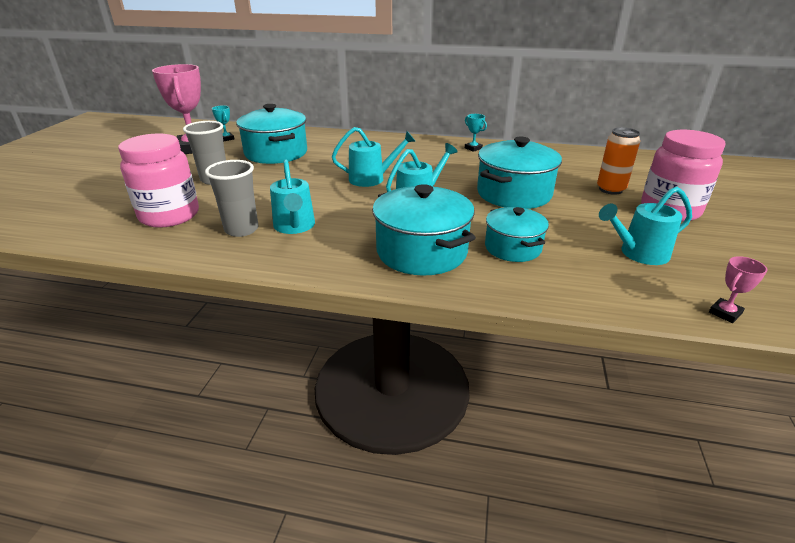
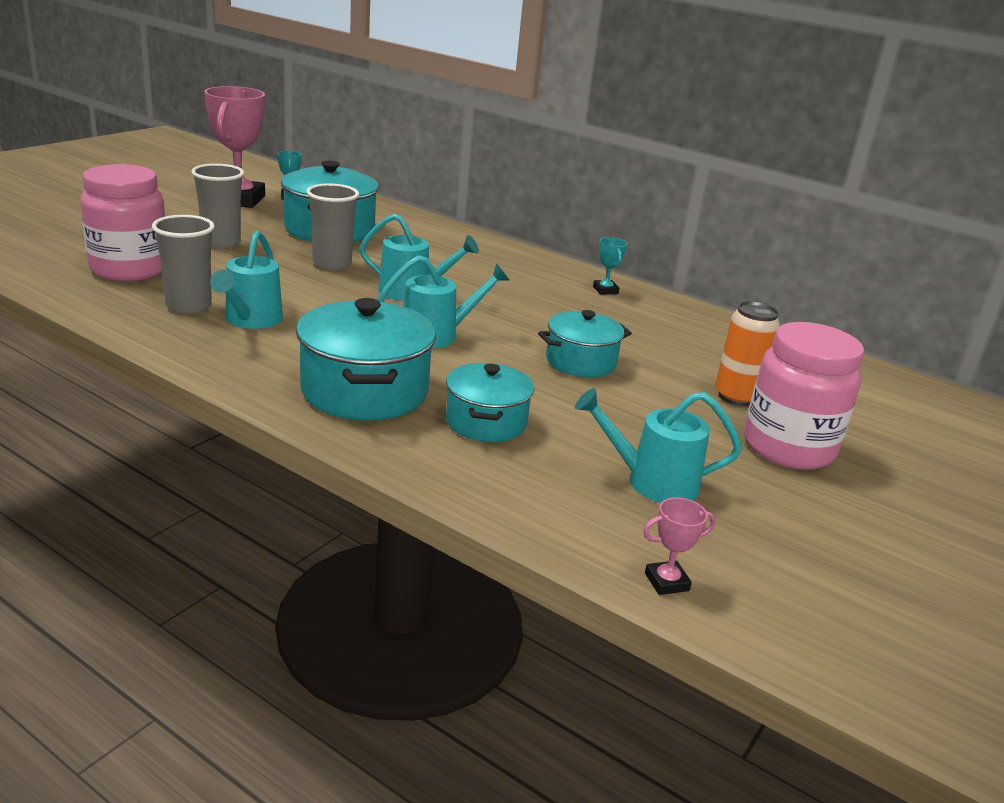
camera: 20 degrees right, 5 degrees down
turquoise pot [477,136,562,209] -> turquoise pot [538,310,632,377], size x0.63
none -> grey cup [306,183,359,270]

